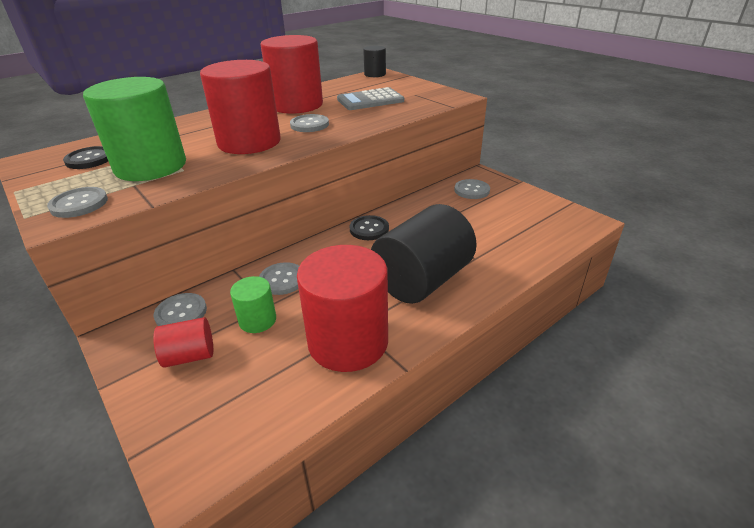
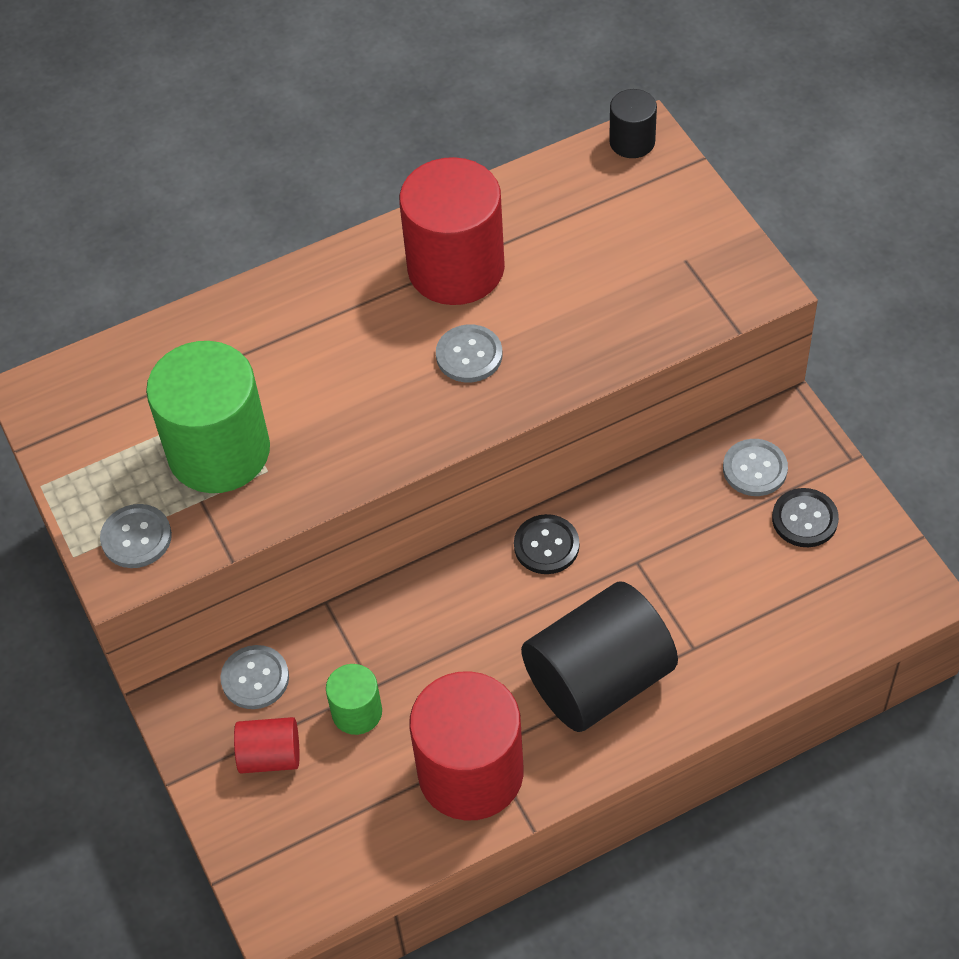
camera: 15 degrees right, 20 degrees up
black button [63,146,108,169] -> black button moved to [772,488,839,547]
red cylinder [200,60,281,154] -> none
grey button [259,262,299,295] -> none
grey calculator [337,87,404,110] -> none

